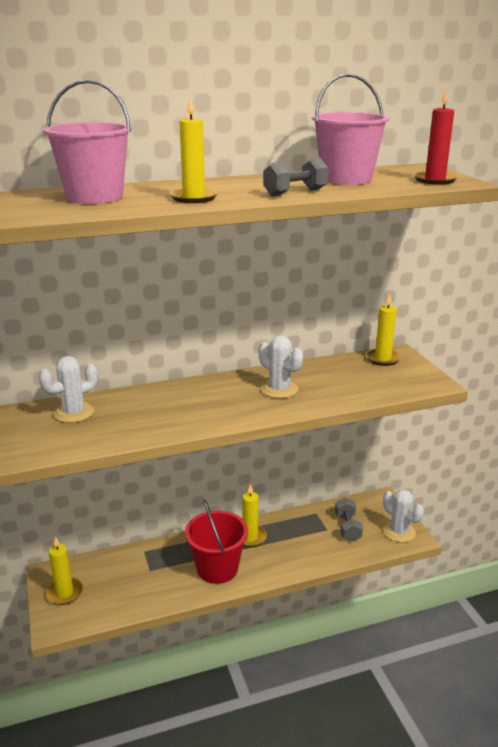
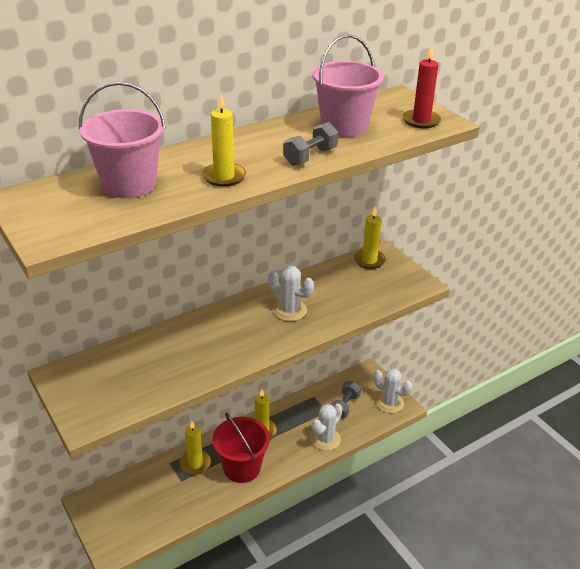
camera: 15 degrees left, 10 degrees up
white cactus [39,356,98,423] -> white cactus moved to [311,403,342,451]
yellow candle [46,536,83,605] -> yellow candle moved to [179,421,211,475]
grey dumbbell [335,497,363,541] -> grey dumbbell turned 45 degrees clockwise [330,381,361,419]

